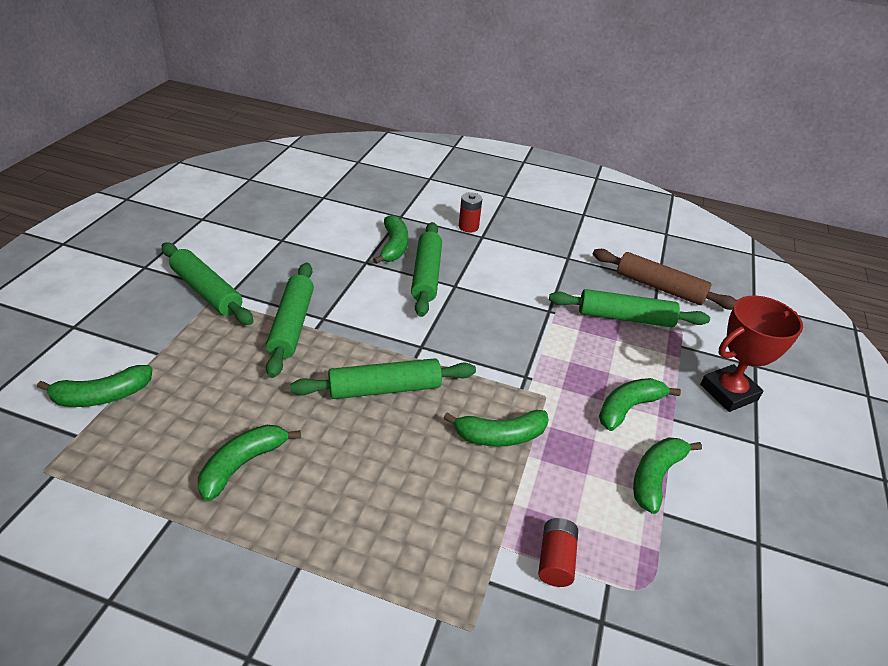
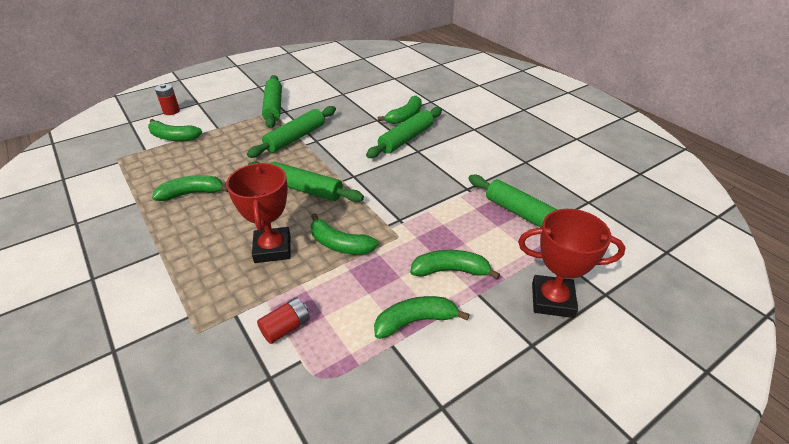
camera: 40 degrees right, 0 degrees up
red battery [459,192,482,233] -> red battery moved to [155,84,180,115]
brown rolling pin [593,249,737,310] -> none
none -> red trophy [226,163,291,263]

